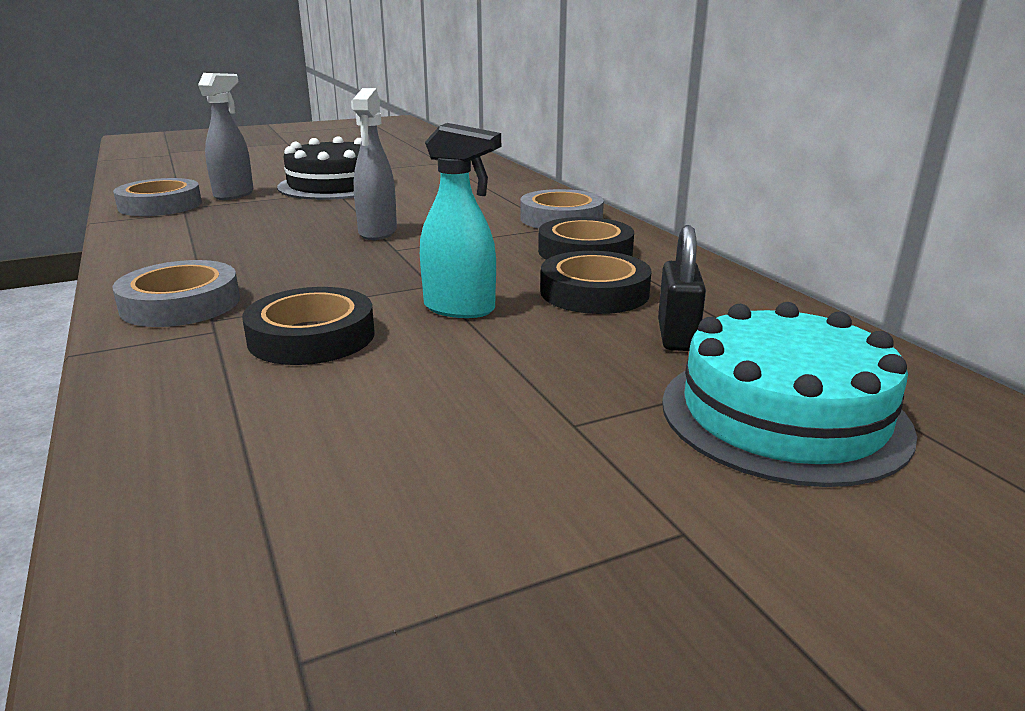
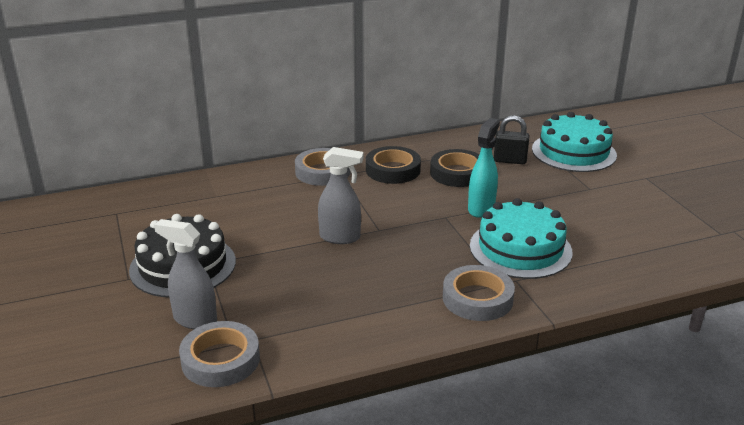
camera: 85 degrees left, 5 degrees up
black tape [242,287,374,365] -> turquoise cake [470,198,573,279]

